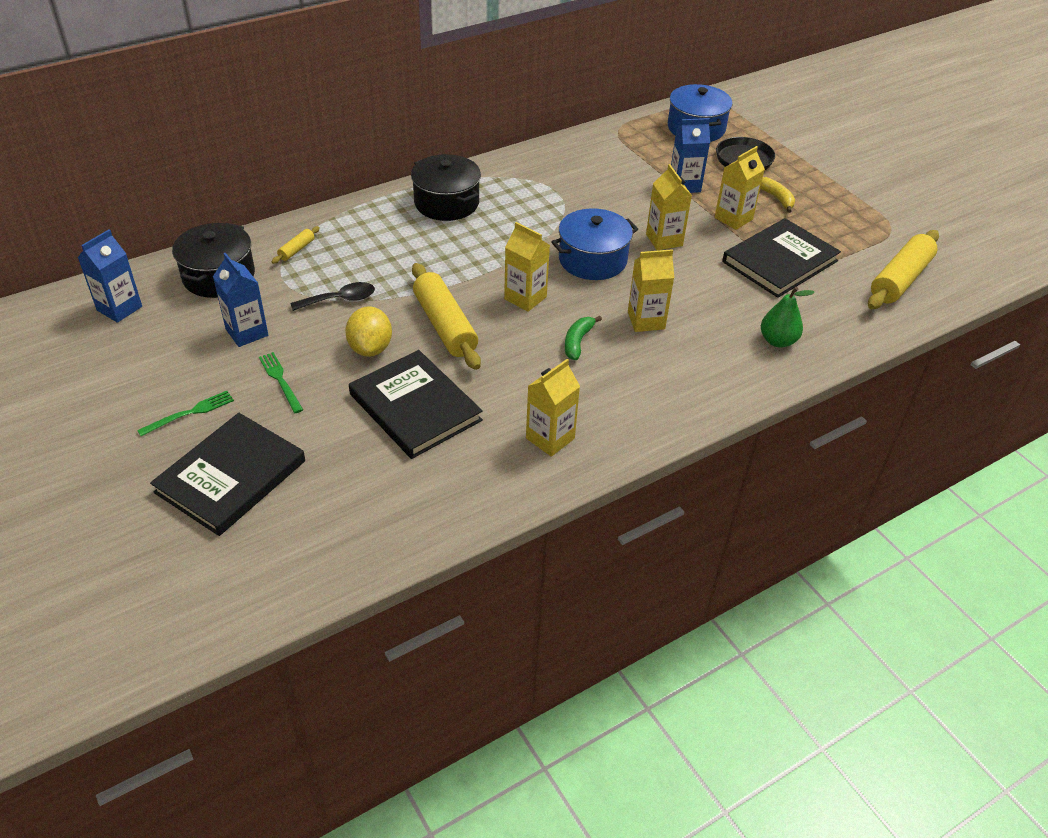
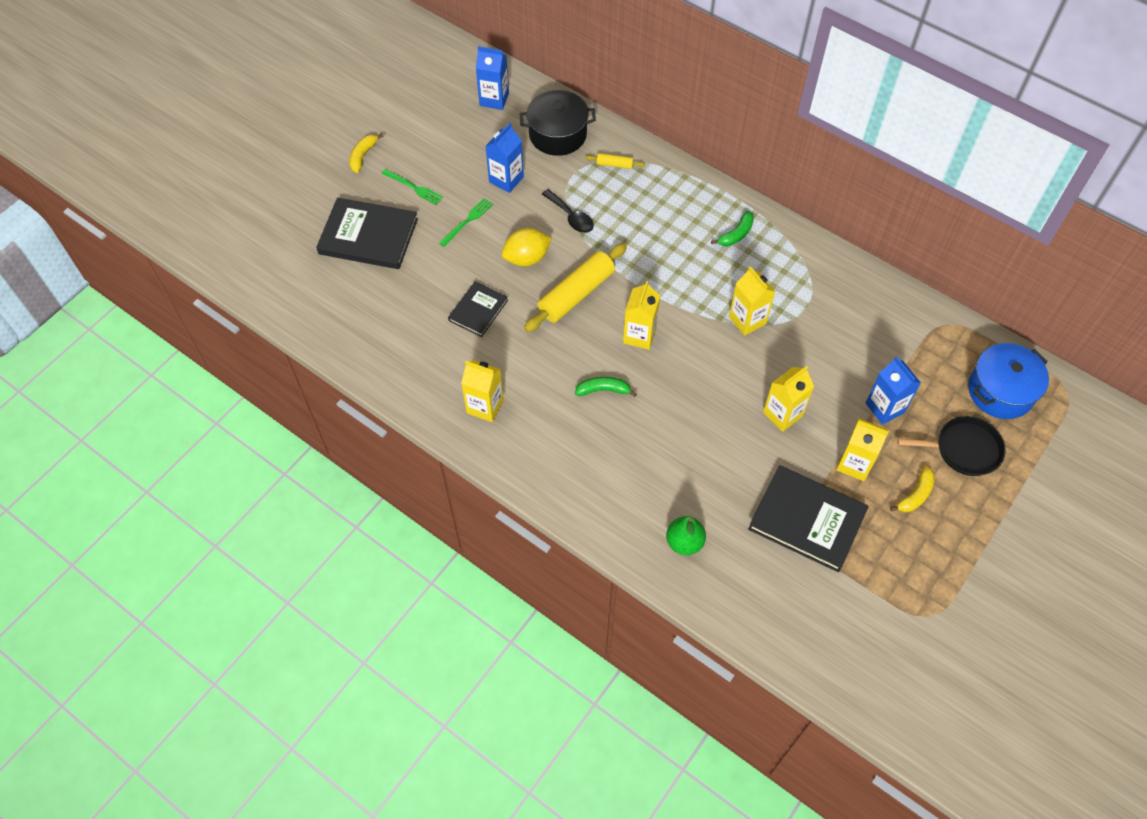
camera: 70 degrees right, 15 degrees up
black book [349,350,483,459] -> black book [448,281,508,337], size x0.58
black pot [411,154,481,221] -> green banana [711,211,754,246]
blue pot [551,208,638,280] -> none
yellow carton [628,249,674,332] -> yellow carton moved to [729,266,775,336]
yellow rolling pin [868,230,939,309] -> none
none -> yellow banana [350,133,383,173]

